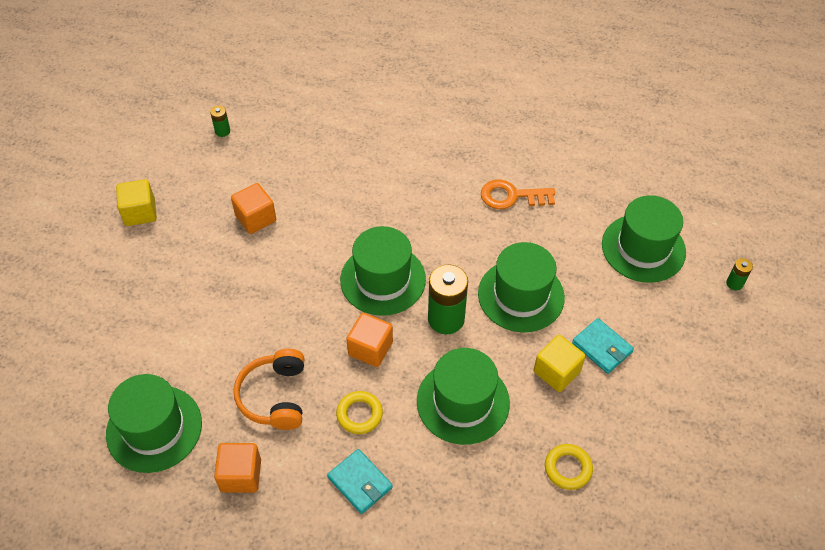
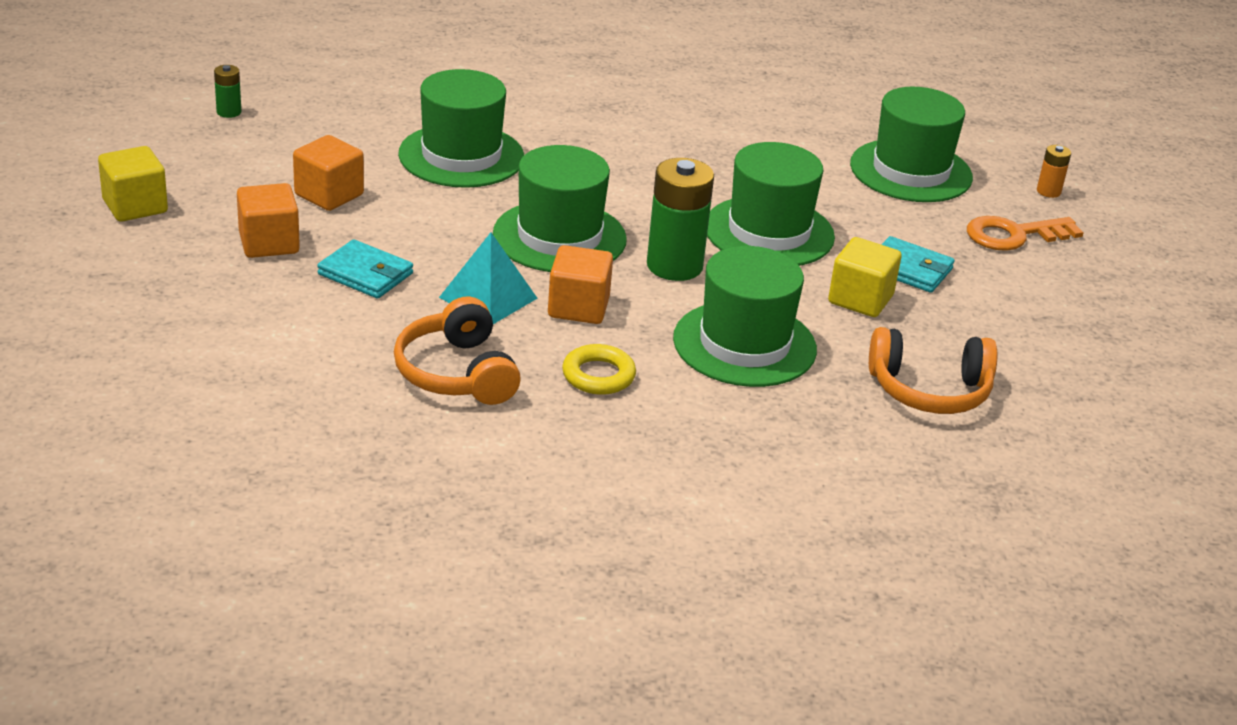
camera: 20 degrees left, 20 degrees down
green hat [106,374,202,473] -> green hat moved to [398,69,524,188]
orange cube [214,443,261,493] -> orange cube moved to [237,183,300,258]
turquoise wallet [327,449,393,514] -> turquoise wallet moved to [317,239,413,299]
orange key [481,179,555,209] -> orange key moved to [967,216,1084,251]
yellow ring [545,444,593,490] -> orange headphones [869,327,997,414]
green battery [726,258,753,290] -> orange battery [1037,145,1071,198]
none -> turquoise pyramid [439,232,538,324]

